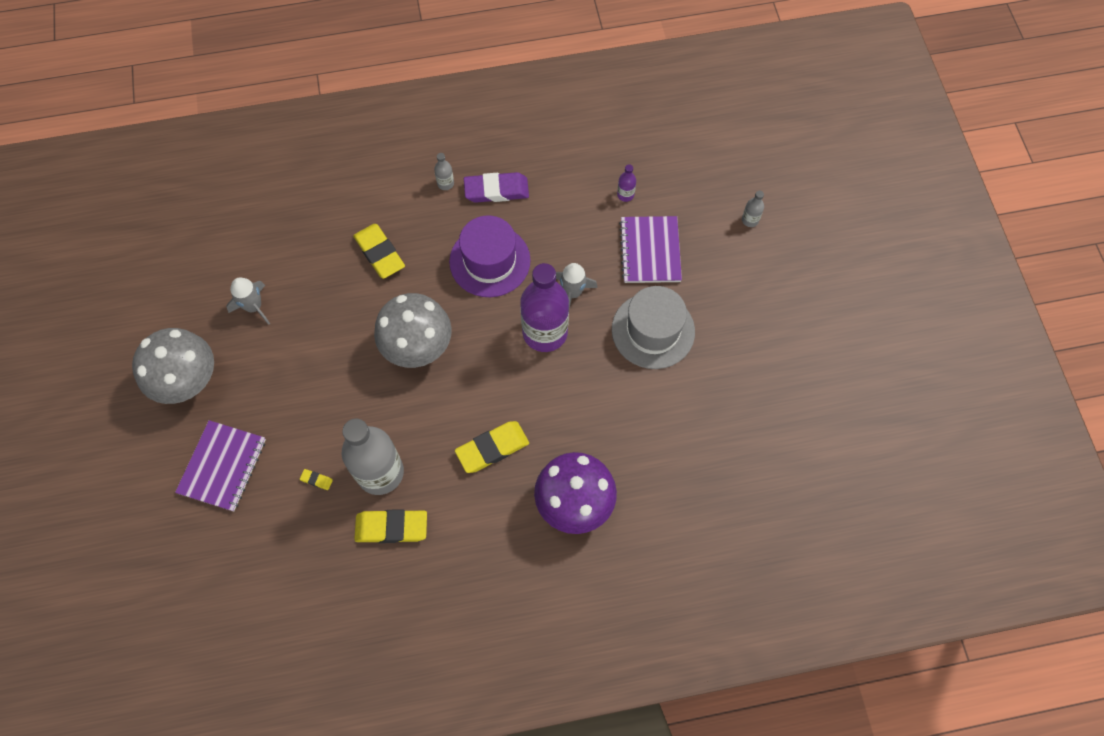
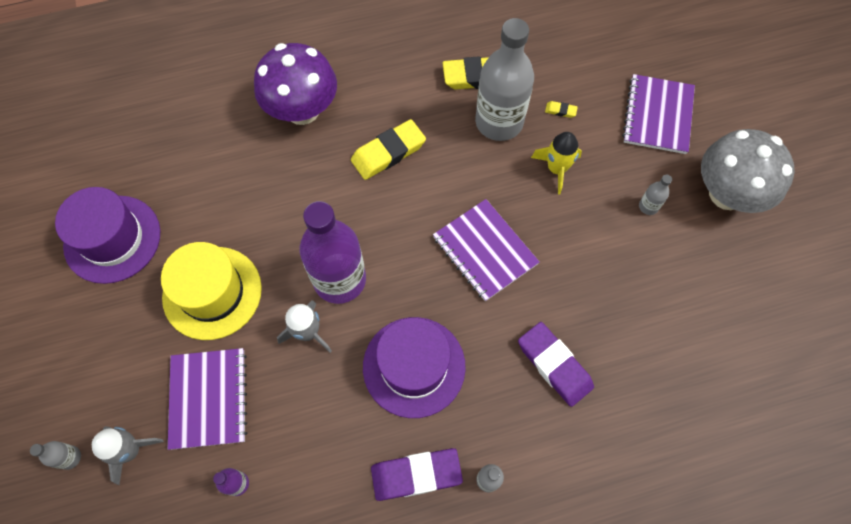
camera: 175 degrees right, 0 degrees up
grey rocket [226,278,270,325] -> grey rocket moved to [92,426,164,485]
yellow eraser [353,224,405,279] -> purple eraser [518,322,594,407]
grey mushroom [374,293,452,368] -> purple notebook [433,199,539,301]
grey hat [612,286,695,369] -> yellow hat [161,242,262,340]
none -> purple hat [55,187,160,284]
none -> yellow rocket [531,132,582,194]
none -> grey bottle [639,175,672,215]

